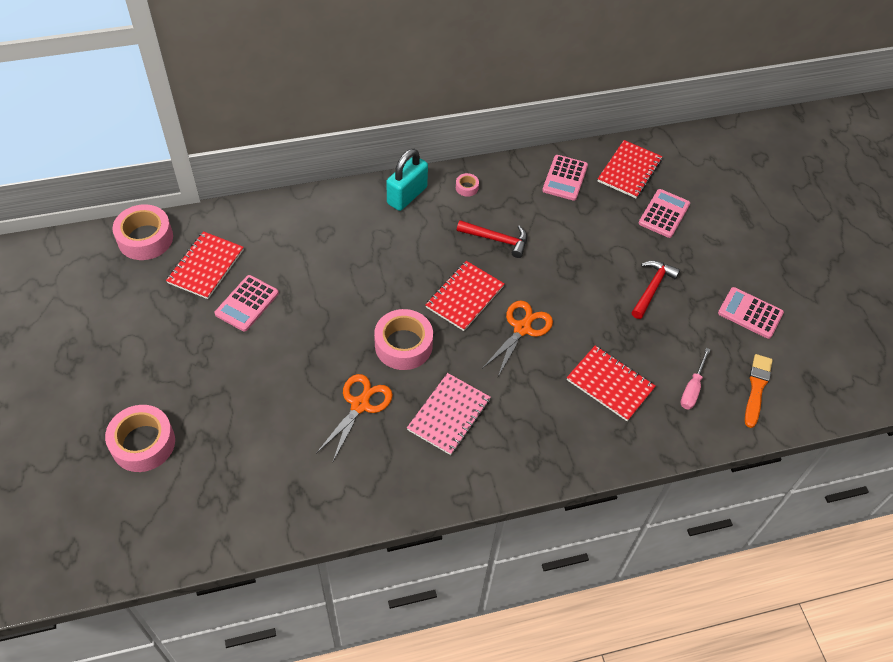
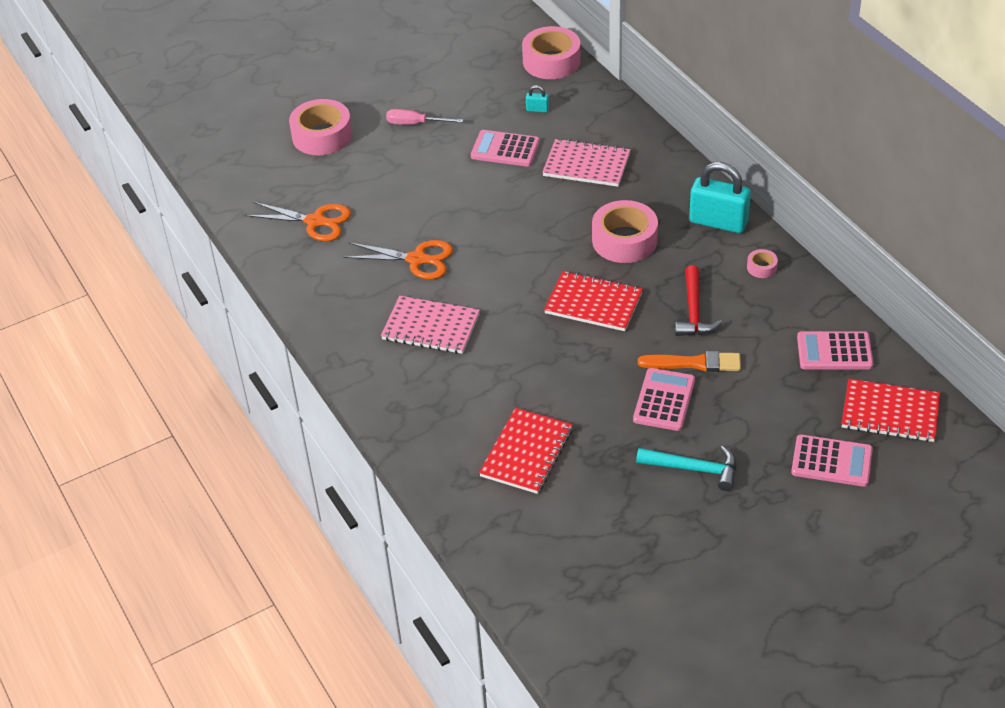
camera: 80 degrees right, 10 degrees down
red notebook [166,231,244,299] -> turquoise padlock [526,85,549,113]
pink tape [374,309,433,370] -> pink tape moved to [592,200,658,263]
orange scissors [483,301,553,376] -> orange scissors moved to [245,202,351,241]
red hammer [632,260,680,319] -> turquoise hammer [636,446,736,491]
pink screwdriver [680,348,711,409] -> pink screwdriver moved to [386,109,464,125]
pink calculator [718,287,784,339] -> pink calculator moved to [633,368,695,431]
orange brush [745,354,773,428] -> orange brush moved to [638,351,741,372]
none -> pink notebook [542,138,630,187]

